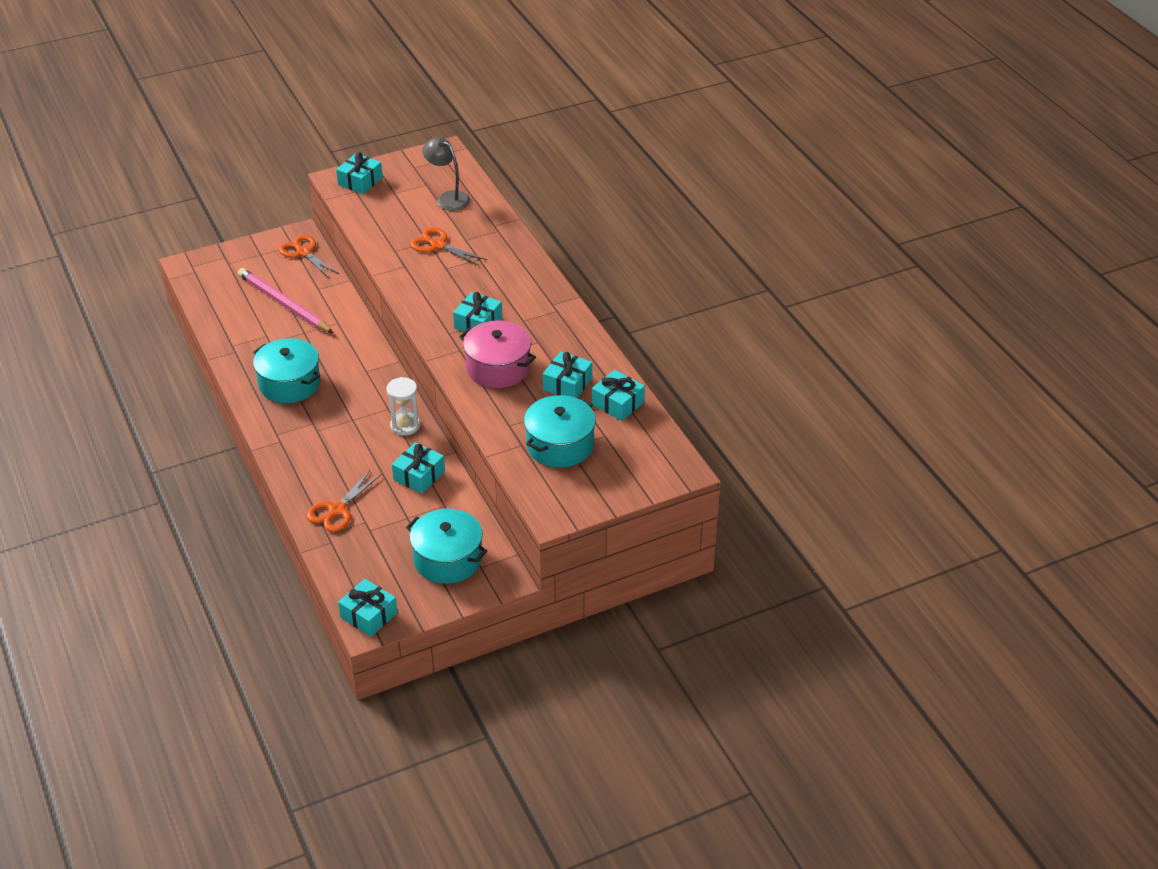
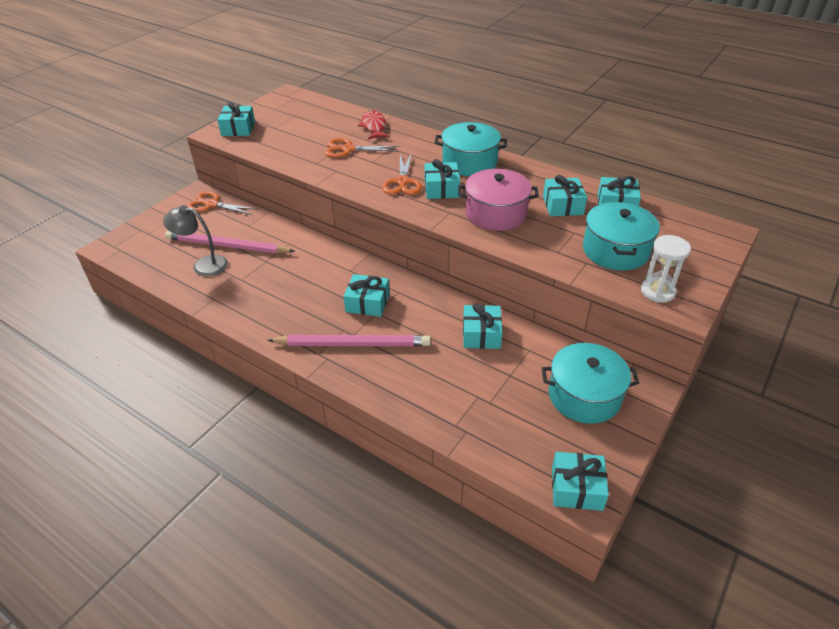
camera: 30 degrees left, 0 degrees up
turquoise pot [253,338,320,403] -> turquoise pot moved to [434,122,507,176]
orange scissors [306,470,382,532] -> orange scissors moved to [382,153,422,195]
white hourglass [387,377,420,436] -> white hourglass moved to [641,235,691,303]
grey lamp [422,137,470,211] -> grey lamp moved to [163,205,228,277]
none -> pink pencil [267,335,431,346]
none -> turquoise gift [343,274,389,317]
none -> red fish [358,110,389,140]

